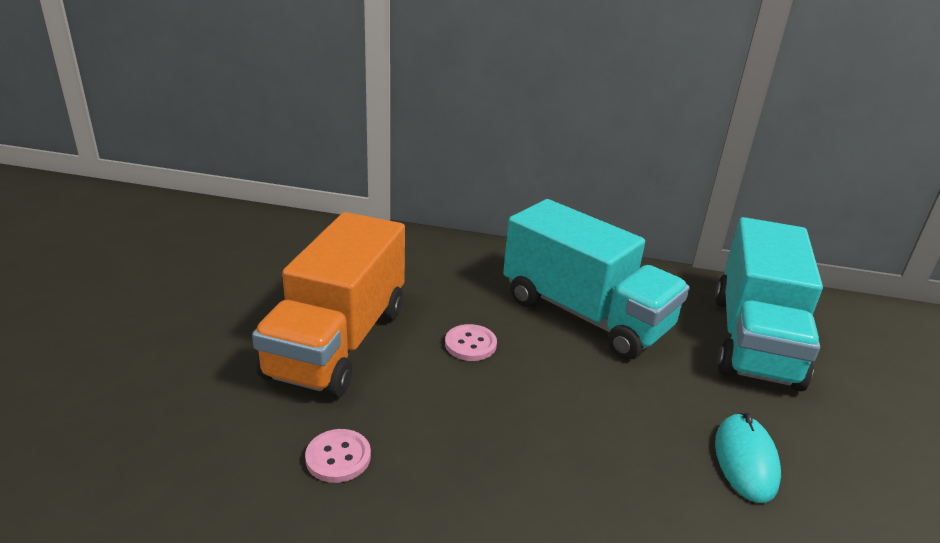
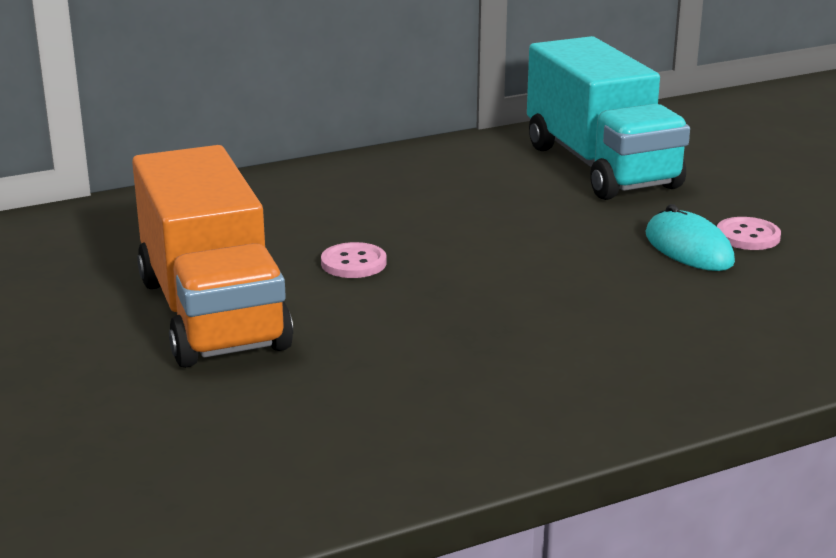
camera: 35 degrees left, 5 degrees down
pink button [305,429,371,483] -> pink button moved to [717,217,781,250]
turquoise truck [503,199,690,359] -> none

